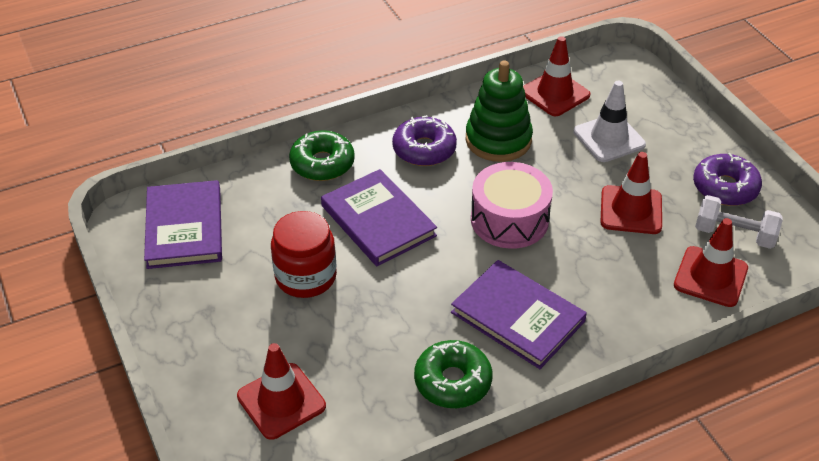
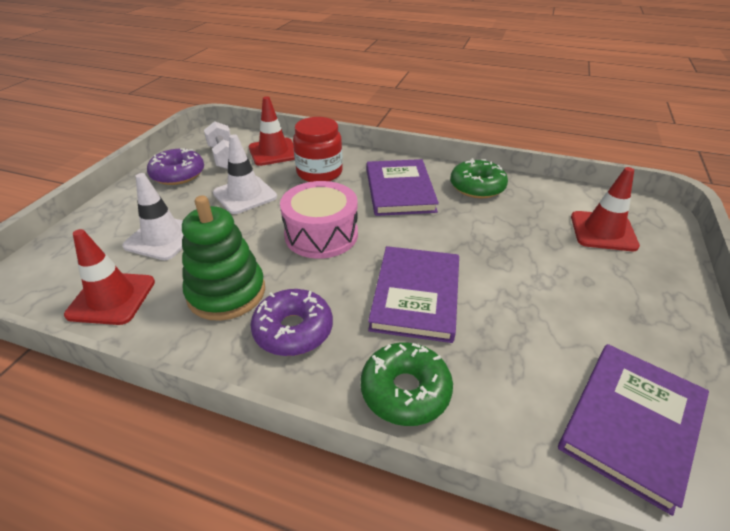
camera: 135 degrees left, 5 degrees down
red jar [271,211,337,298] -> red jar moved to [293,117,343,182]
red traffic cone [600,152,662,234] -> white traffic cone [213,134,277,214]

